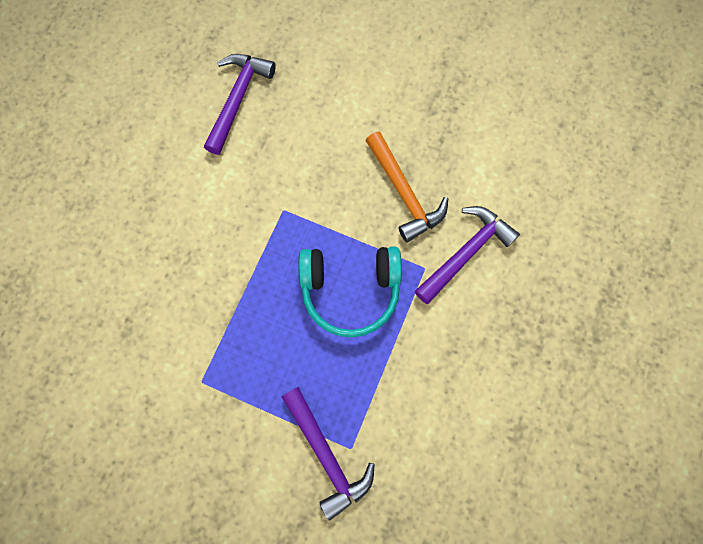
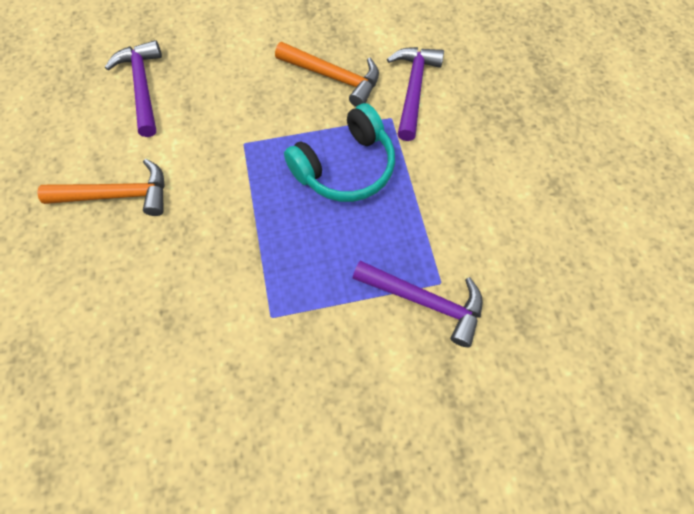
camera: 35 degrees left, 10 degrees down
none -> orange hammer [37,159,165,216]

